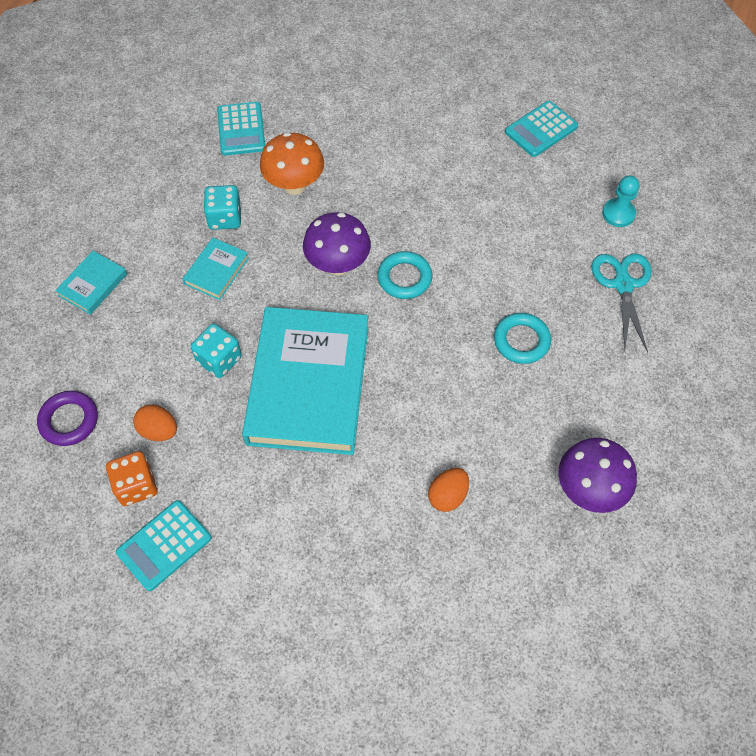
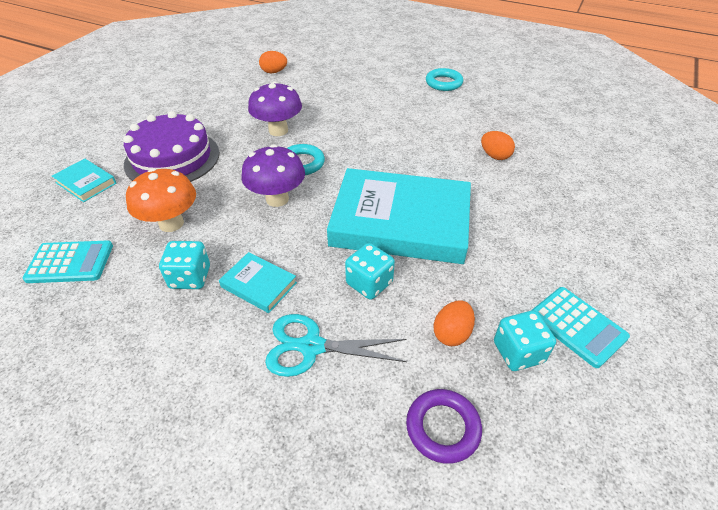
camera: 85 degrees left, 15 degrees down
turquoise book [55,251,127,315] -> turquoise book moved to [52,159,117,202]
orange dice [106,451,158,506] -> turquoise dice [494,310,556,371]
turquoise ring [494,313,551,364] -> turquoise ring moved to [426,68,463,91]
turquoise calculator [505,101,578,157] -> none
purple mushroom [558,438,637,513] -> purple mushroom moved to [248,81,302,136]
turquoise scissors [592,253,652,353] -> turquoise scissors moved to [265,314,407,377]
turquoise pawn [602,175,639,227] -> orange egg [259,51,287,73]
none -> purple cake [123,111,219,182]

